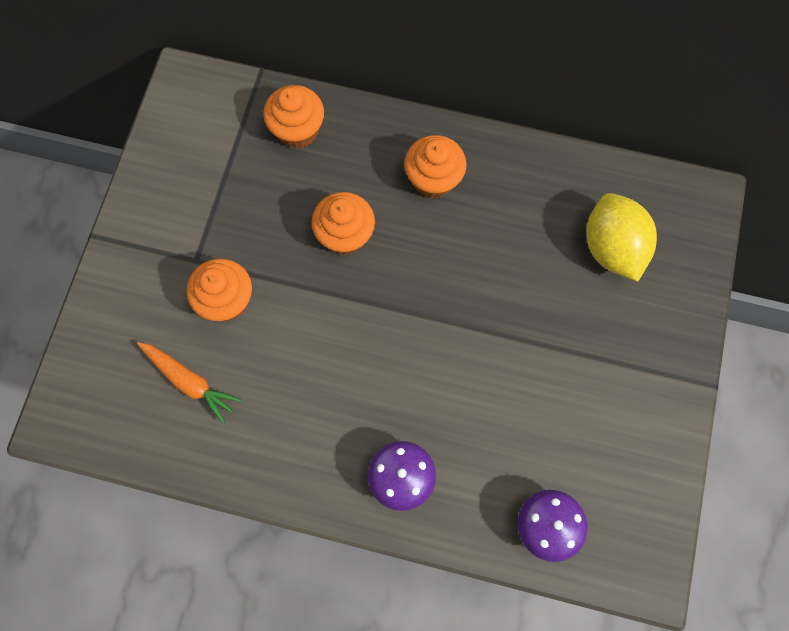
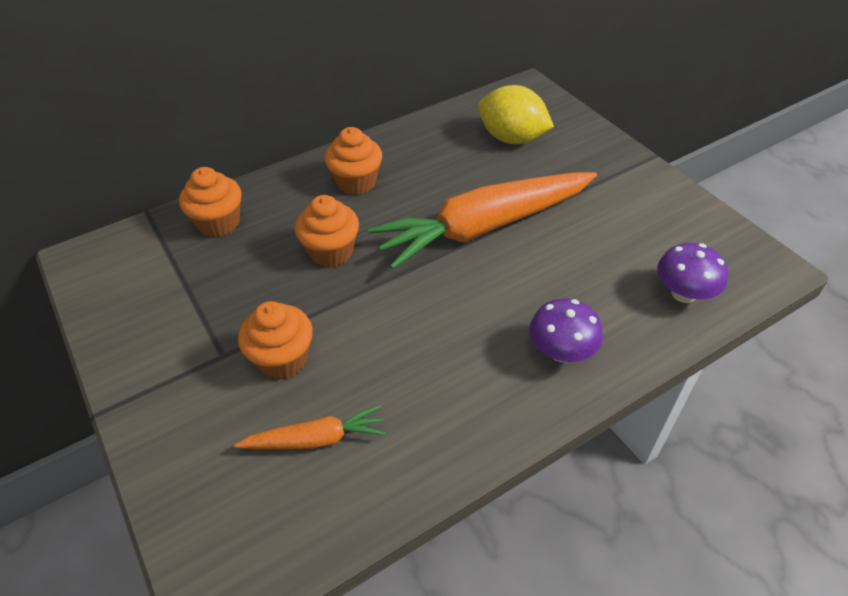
camera: 45 degrees left, 25 degrees down
none -> orange carrot [368,172,597,269]

